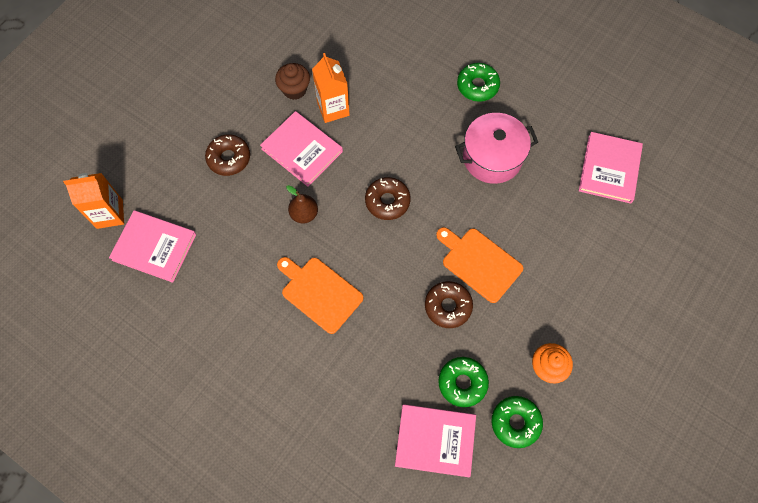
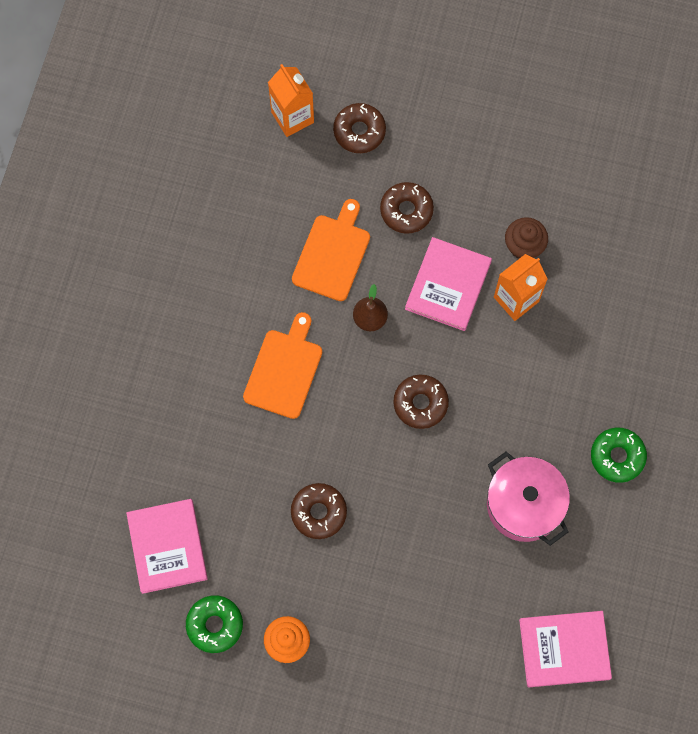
camera: 70 degrees right, 5 degrees up
pink book [109,210,196,283] -> none
orange cutting board [436,227,523,303] -> orange cutting board moved to [292,199,370,301]
green donut [438,357,489,407] -> none
none -> brown donut [333,103,386,153]

